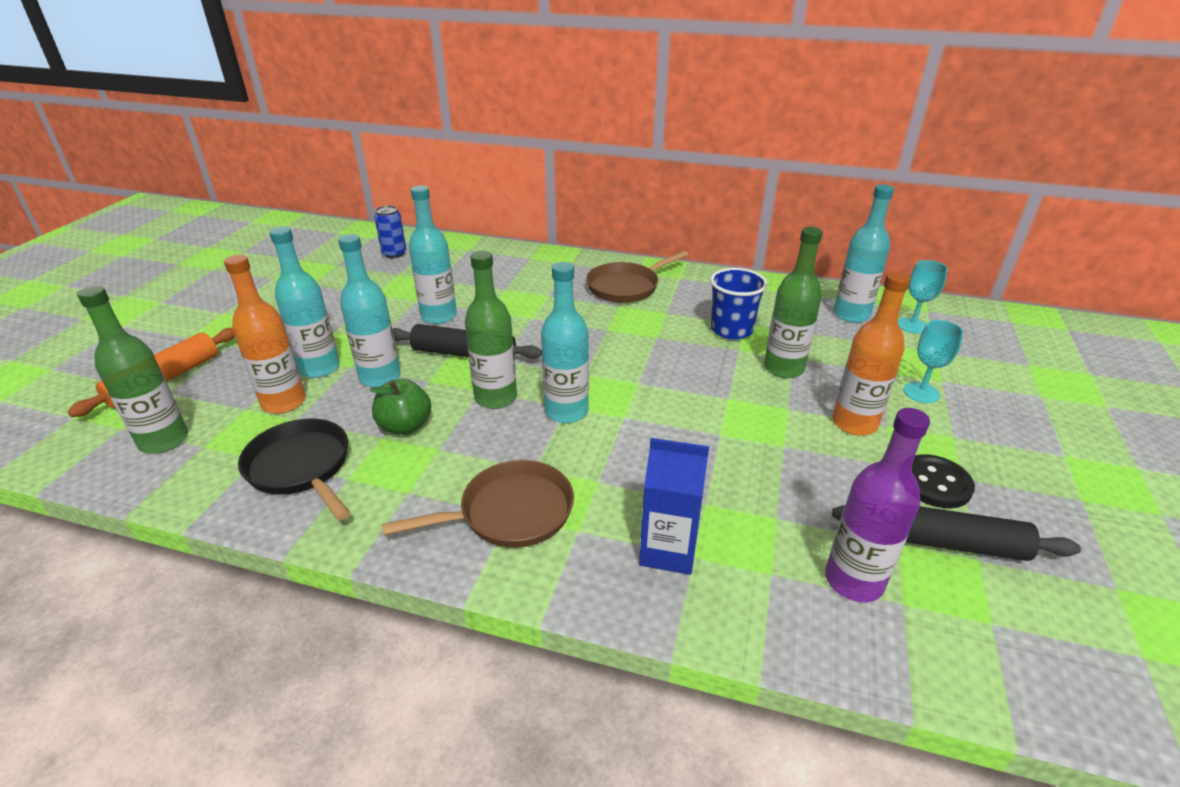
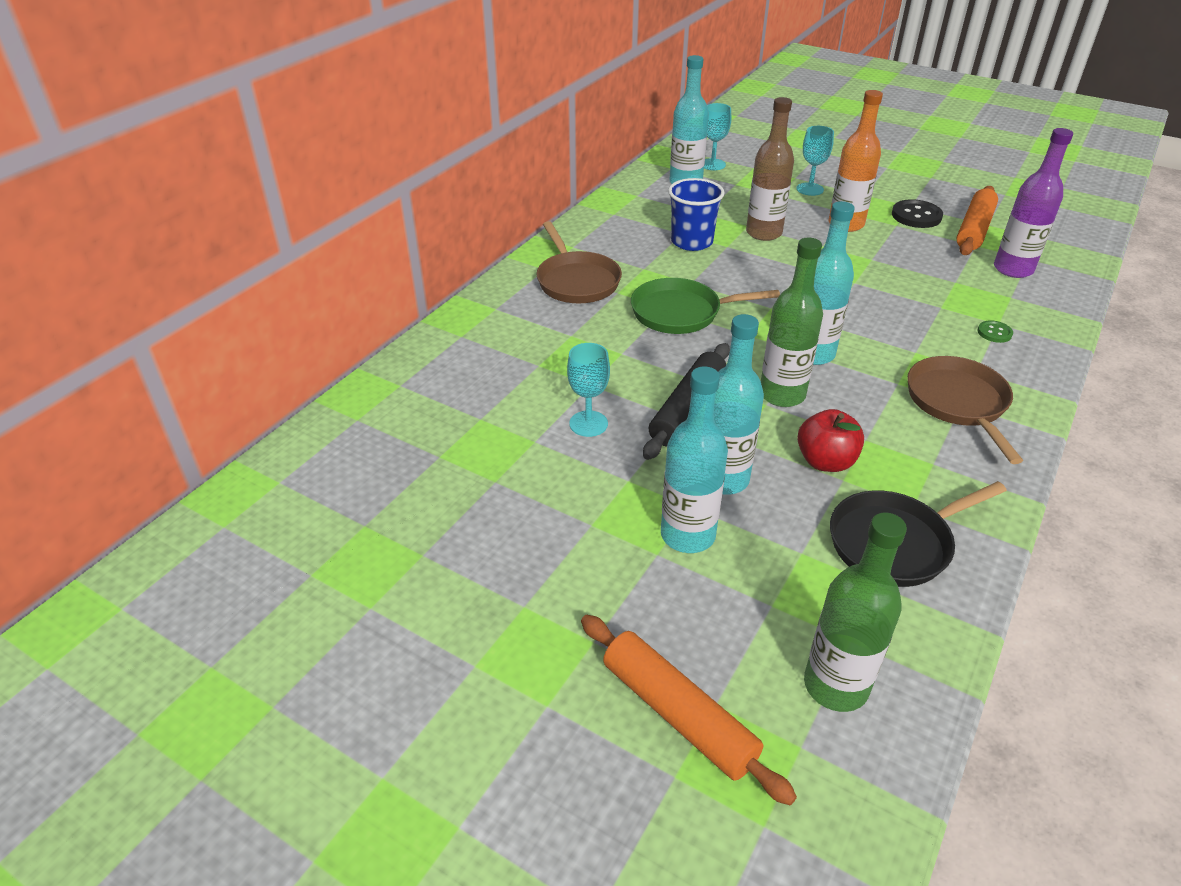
camera: 75 degrees left, 5 degrees up
orange bottle [224,254,306,414] -> none
green apple [370,379,431,435] -> red apple [797,409,864,472]
blue can [374,205,406,258] -> none
turquoise bottle [409,185,457,324] -> turquoise goblet [567,343,610,437]
blue carton [639,438,709,575] -> green button [978,320,1013,343]
green bottle [764,227,823,378] -> brown bottle [746,97,794,241]
black rolling pin [832,505,1081,561] -> orange rolling pin [956,186,998,255]
none -> green pan [631,278,780,334]

